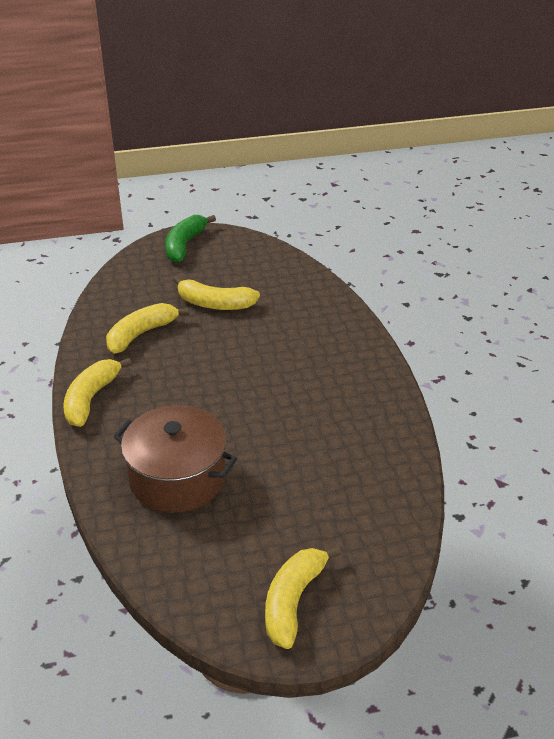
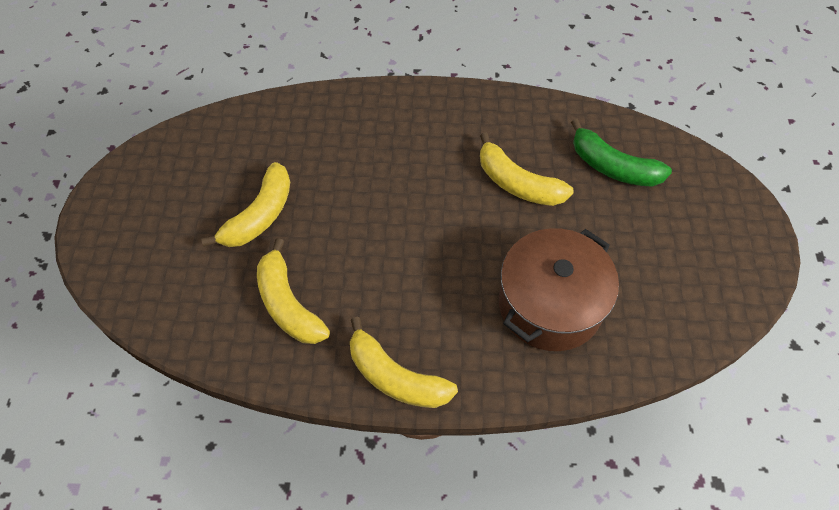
camera: 75 degrees left, 20 degrees up
green banana [165,215,216,263] -> green banana moved to [571,119,672,187]
yellow banana [265,546,341,649] -> yellow banana moved to [480,132,574,206]

